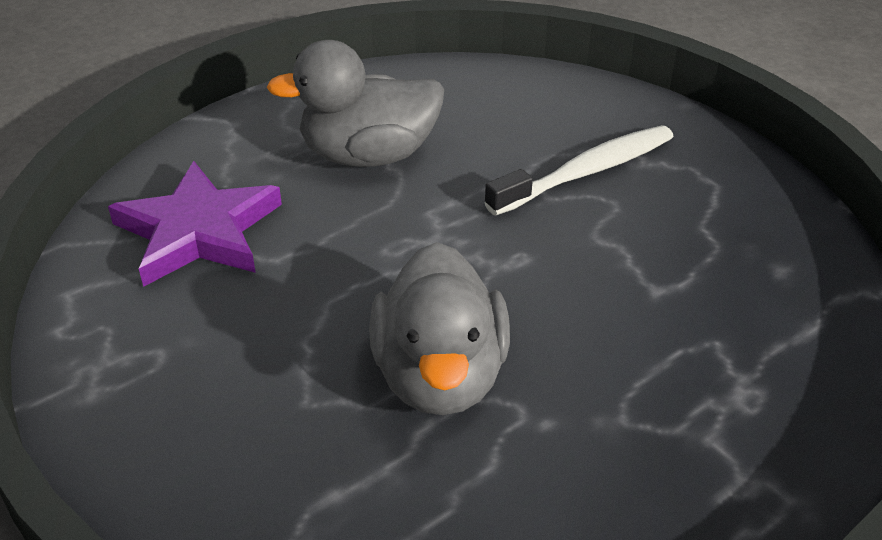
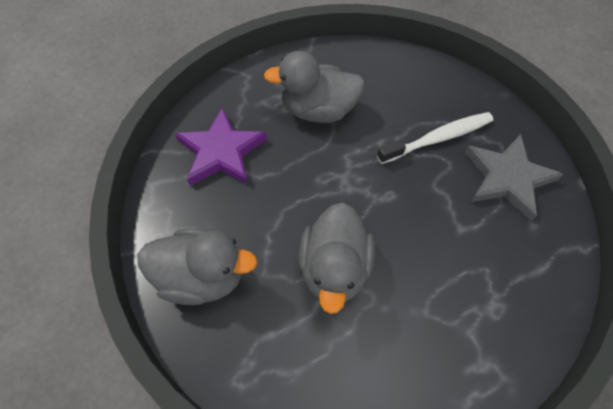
camera: 10 degrees right, 20 degrees up
none -> grey duck [137,229,258,305]
none -> grey star [465,134,563,221]

